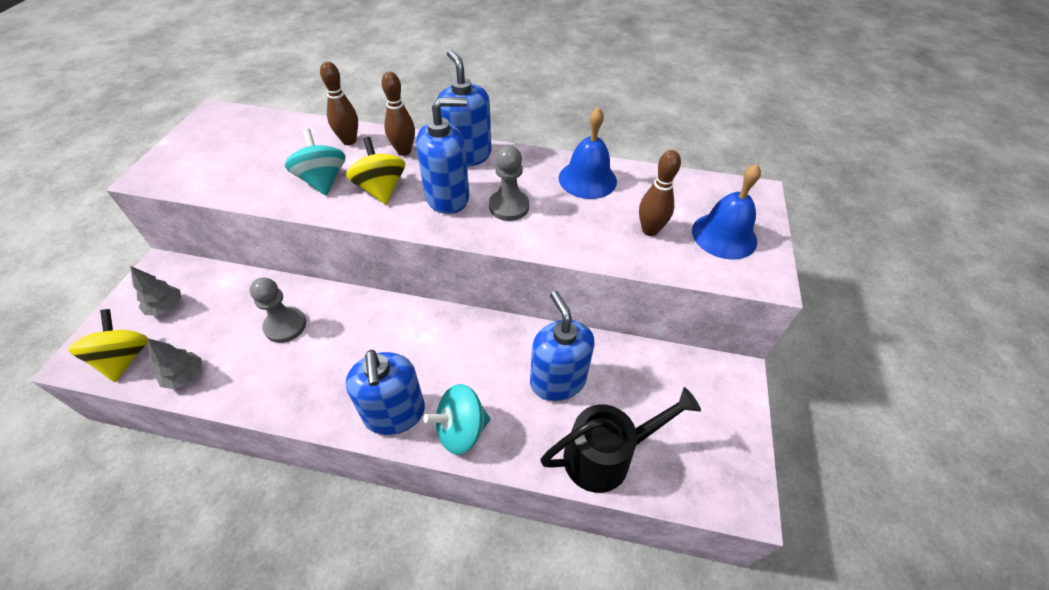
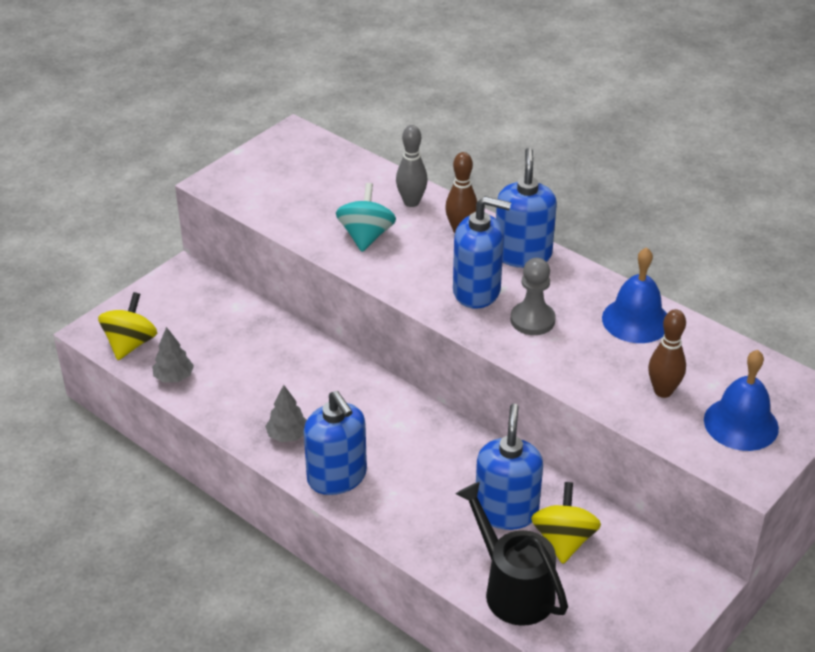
camera: 30 degrees right, 10 degrees down
grey tree [130,266,181,316] -> grey tree moved to [265,385,307,442]
grey pawn [250,278,306,343] -> none
brown bowling pin [320,61,358,145] -> grey bowling pin [396,125,428,207]
yellow spinning top [346,137,405,204] -> yellow spinning top moved to [531,482,601,564]
blue soap dispenser [346,350,425,435] -> blue soap dispenser turned 45 degrees counterclockwise [304,391,367,495]
turquoise spinning top [423,384,490,455] -> none
black watering can [540,387,701,493] -> black watering can turned 135 degrees counterclockwise [456,482,568,626]

